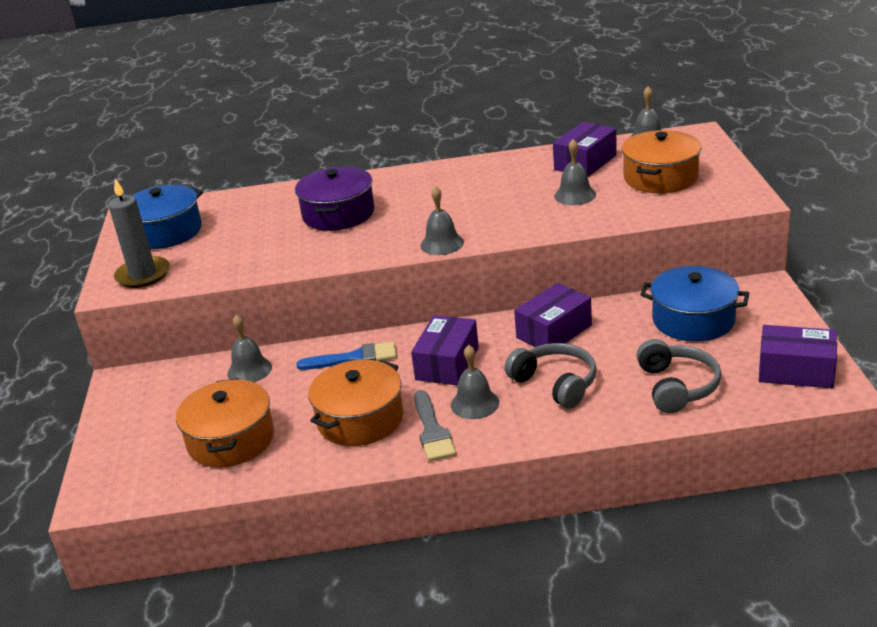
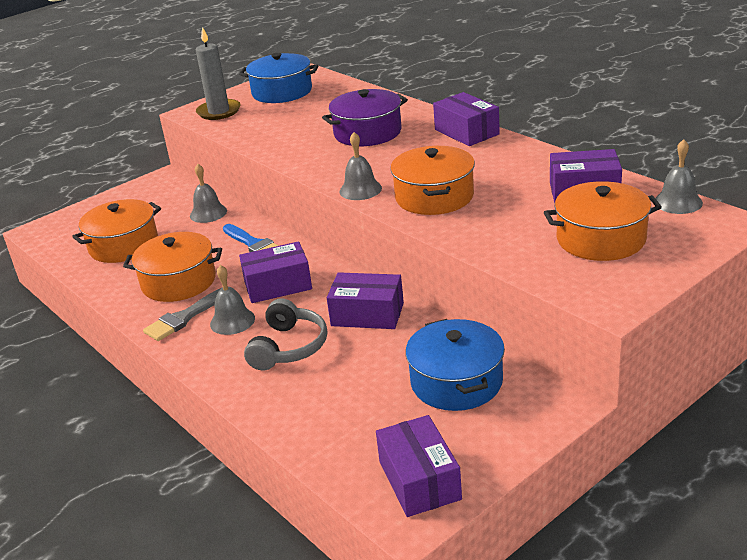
camera: 55 degrees right, 0 degrees up
grey bell [554,139,596,205] -> none
grey headphones [637,339,722,413] -> none
none -> orange pot [390,146,475,215]
none -> purple box [433,92,500,146]

